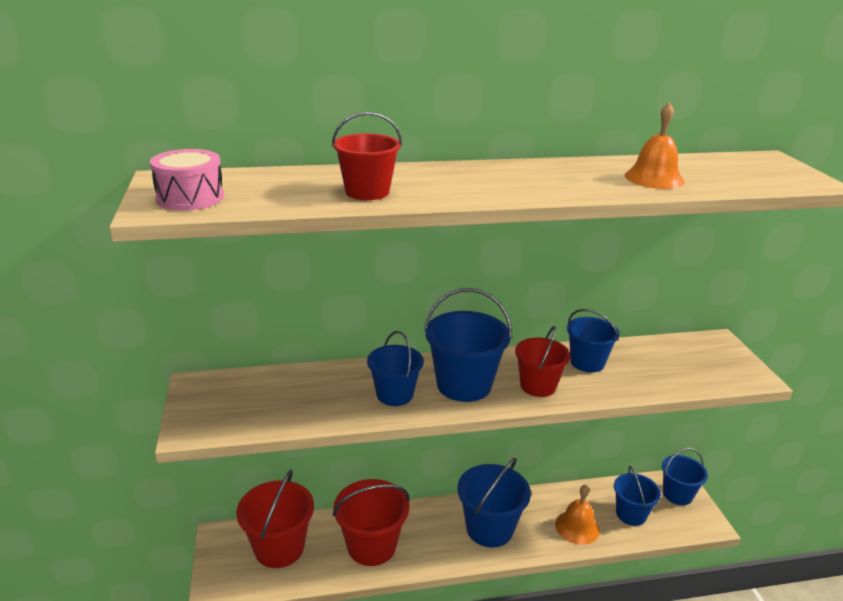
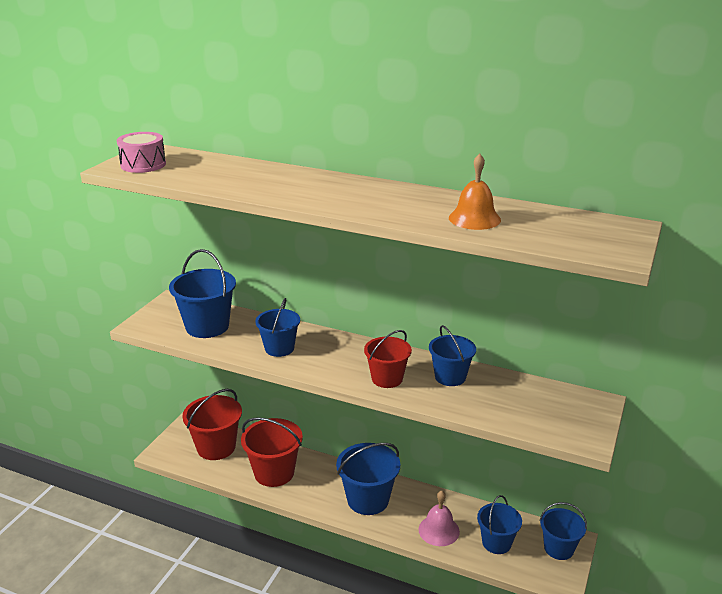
camera: 35 degrees right, 0 degrees up
red bucket [332,112,402,200] -> none
blue bucket [424,288,512,402] -> blue bucket moved to [169,249,236,338]
orange bell [555,485,600,545] -> pink bell [418,490,460,546]

